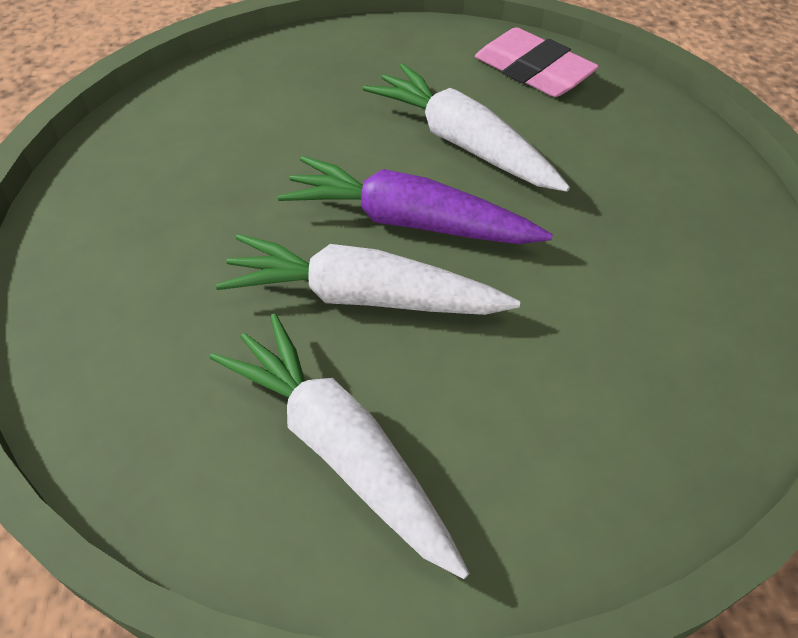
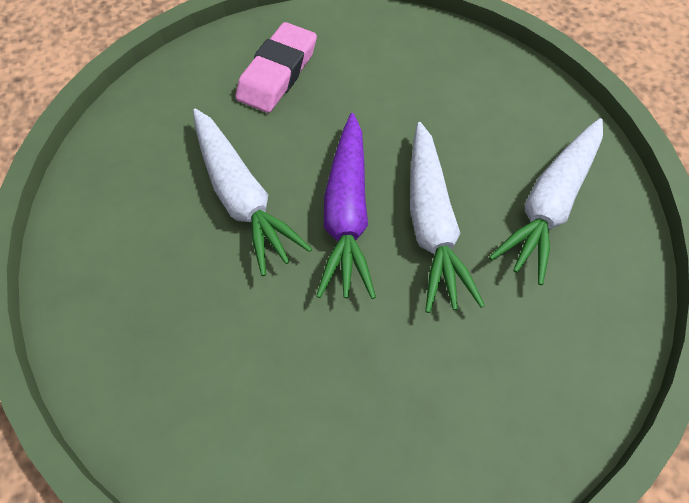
camera: 105 degrees left, 10 degrees up
white carrot [363,64,570,192] -> white carrot turned 60 degrees counterclockwise [193,109,312,276]
pink eraser [475,27,599,97] -> pink eraser moved to [236,22,317,113]

